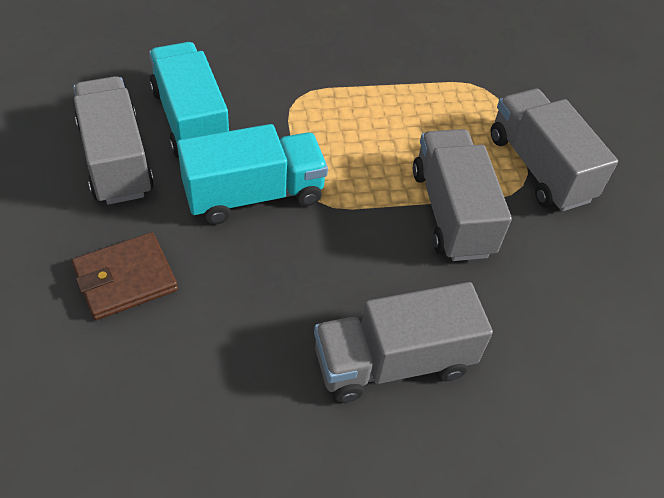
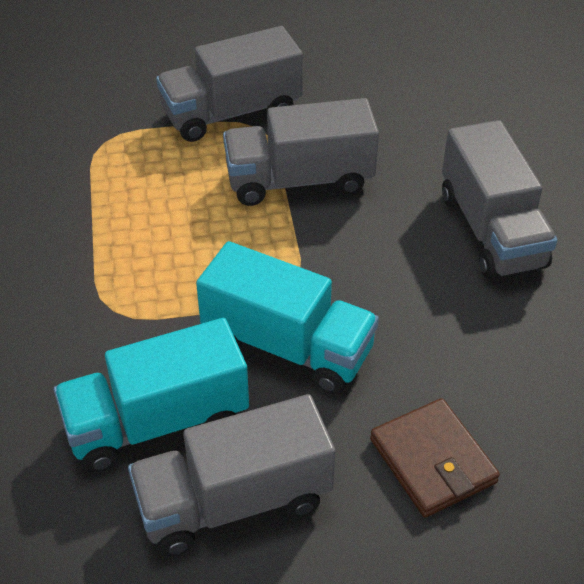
camera: 85 degrees left, 5 degrees down
turquoise truck [177,124,328,225] -> turquoise truck turned 135 degrees clockwise [196,241,379,394]

